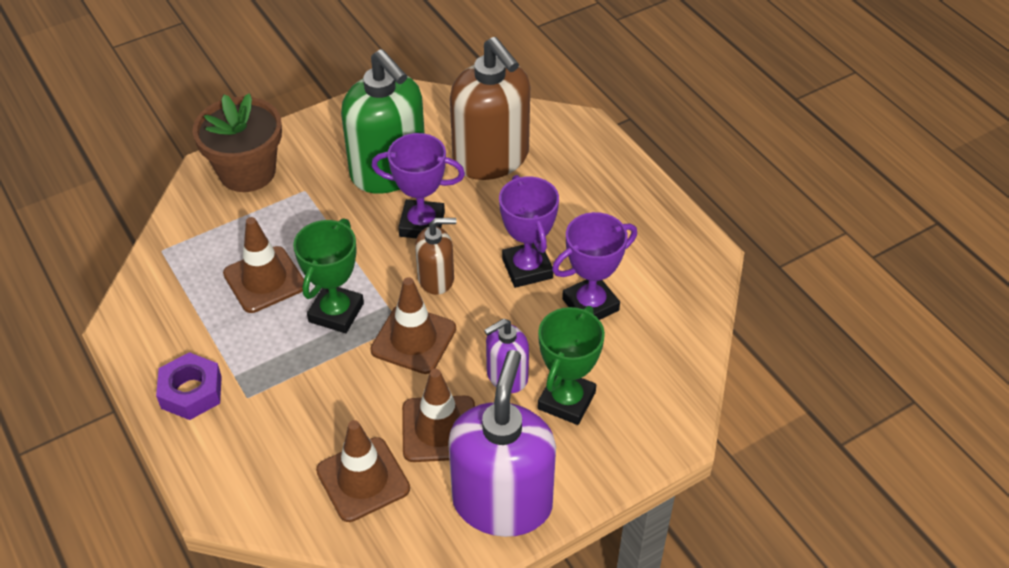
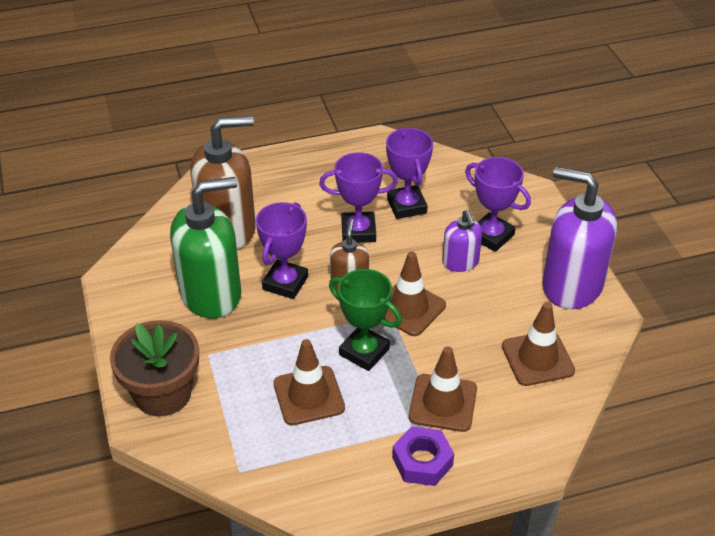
camera: 75 degrees left, 5 degrees down
brown traffic cone [402,369,475,462] -> brown traffic cone moved to [409,346,477,432]
green trophy [538,306,605,425] -> purple trophy [465,157,531,252]

